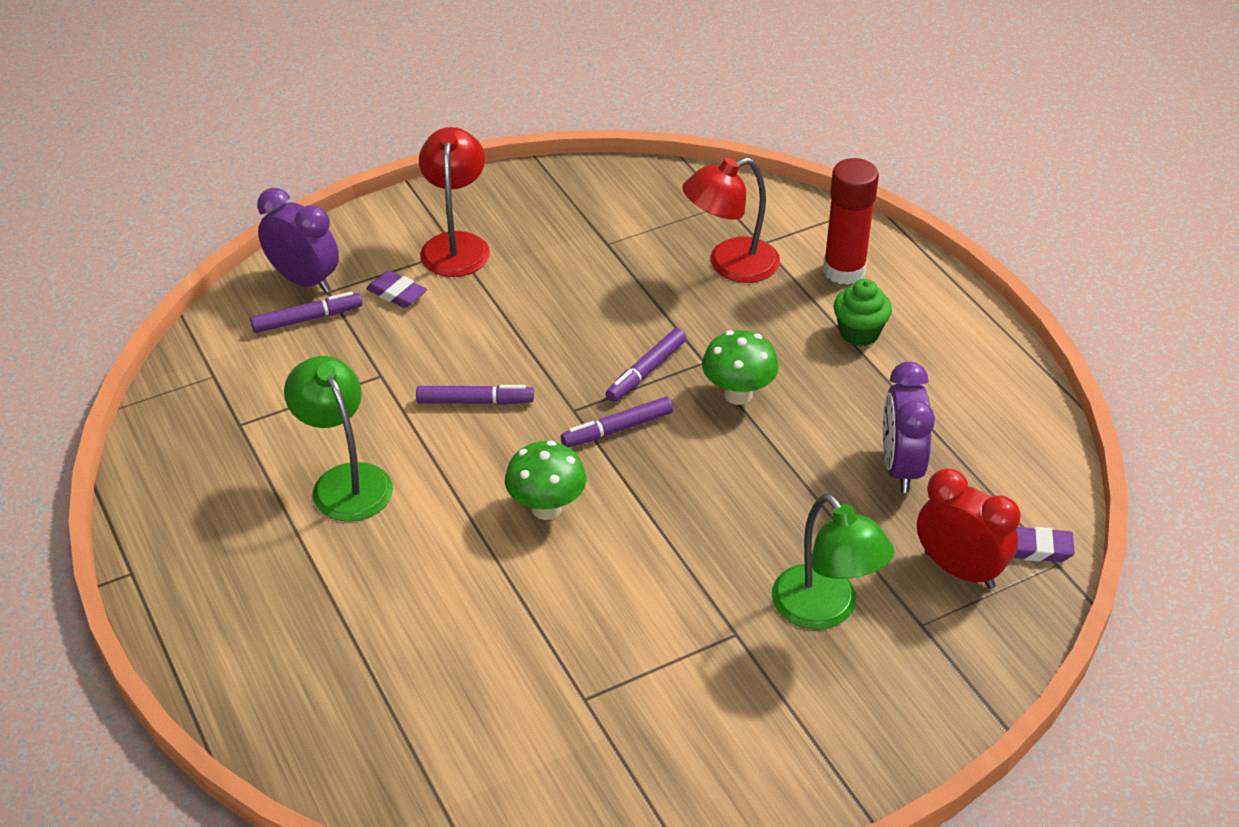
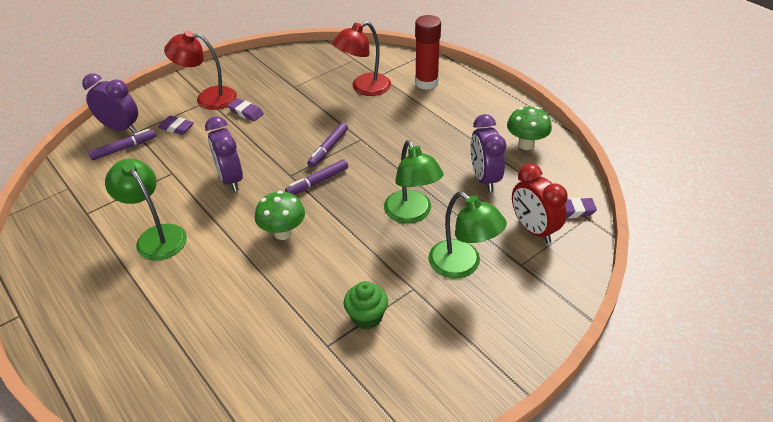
camera: 10 degrees left, 0 degrees up
purple marker [416,385,534,405] -> purple clock [205,116,243,192]
red lamp [419,127,490,277] -> red lamp turned 75 degrees counterclockwise [164,31,237,110]
green mushroom [702,330,779,405] -> green mushroom moved to [507,107,552,150]
green cupcake [833,279,892,346] -> green cupcake moved to [344,281,388,330]
red clock [917,469,1020,589] -> red clock turned 150 degrees counterclockwise [512,164,568,243]
none -> purple eraser [228,98,264,121]
none -> green lamp [384,140,444,224]

